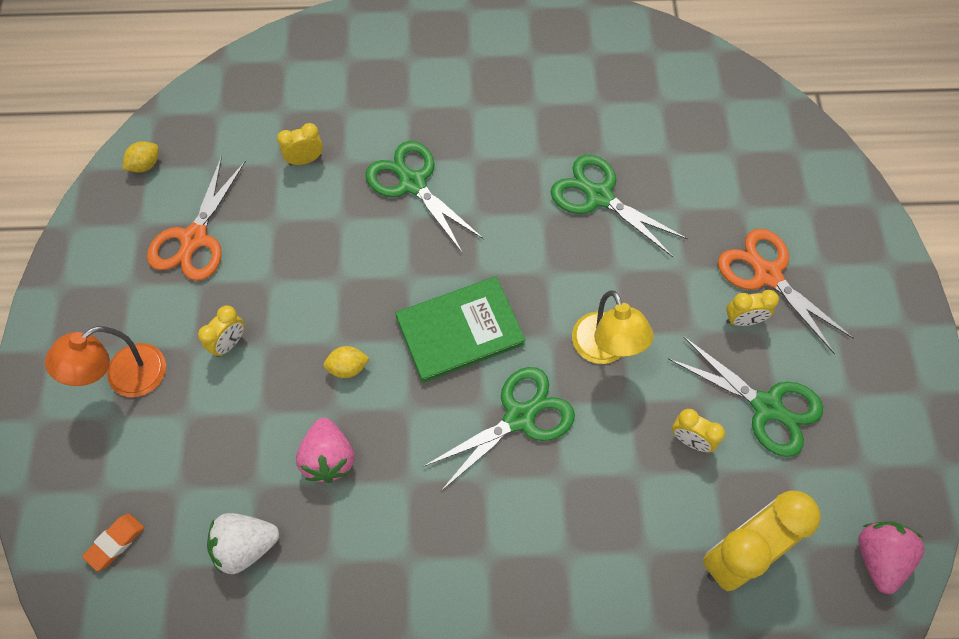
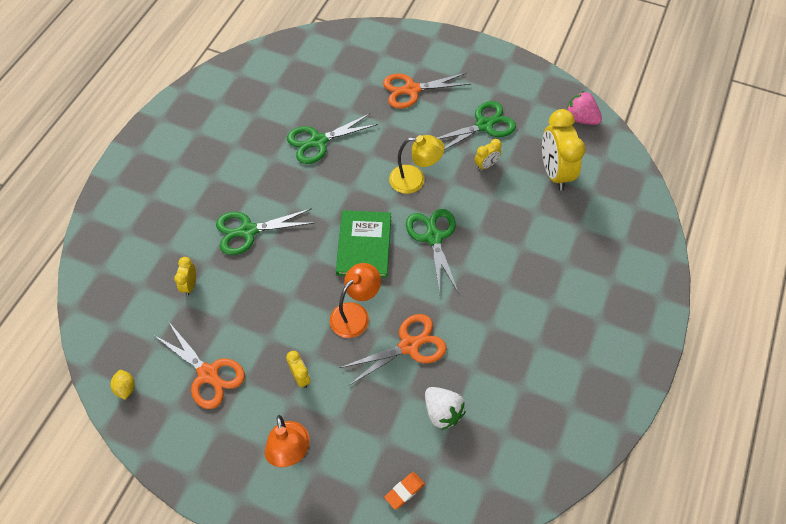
camera: 65 degrees left, 5 degrees down
orange eraser [82,514,144,571] -> orange eraser turned 75 degrees clockwise [384,472,425,510]
white strawberry [207,513,279,574] -> white strawberry turned 45 degrees counterclockwise [425,387,466,430]
pink strawberry [296,418,354,483] -> orange scissors [340,314,447,385]
yellow lemon [323,346,370,378] -> orange lamp [330,263,381,338]
yellow clock [726,290,779,326] -> none

